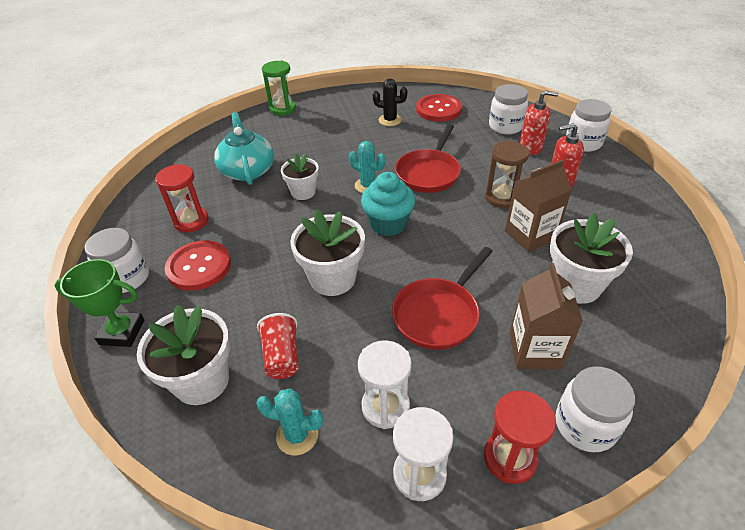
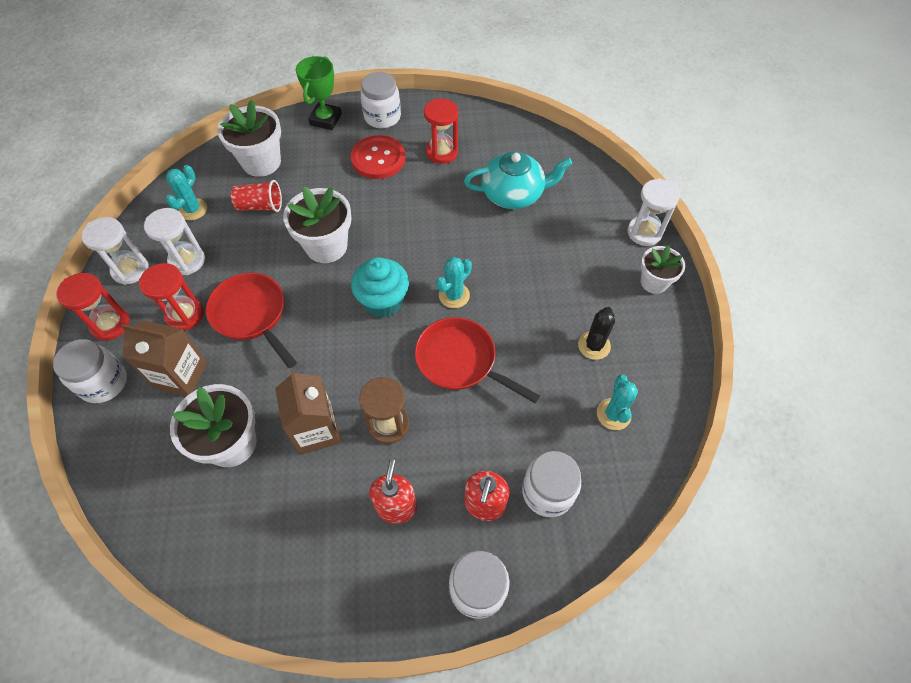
camera: 100 degrees right, 15 degrees up
green hourglass [262,61,296,116] -> white hourglass [627,179,680,246]
white flower pot [281,153,319,200] -> white flower pot moved to [641,245,685,294]
red button [416,94,462,122] -> turquoise cactus [597,374,638,430]
none -> red hourglass [139,263,204,330]

